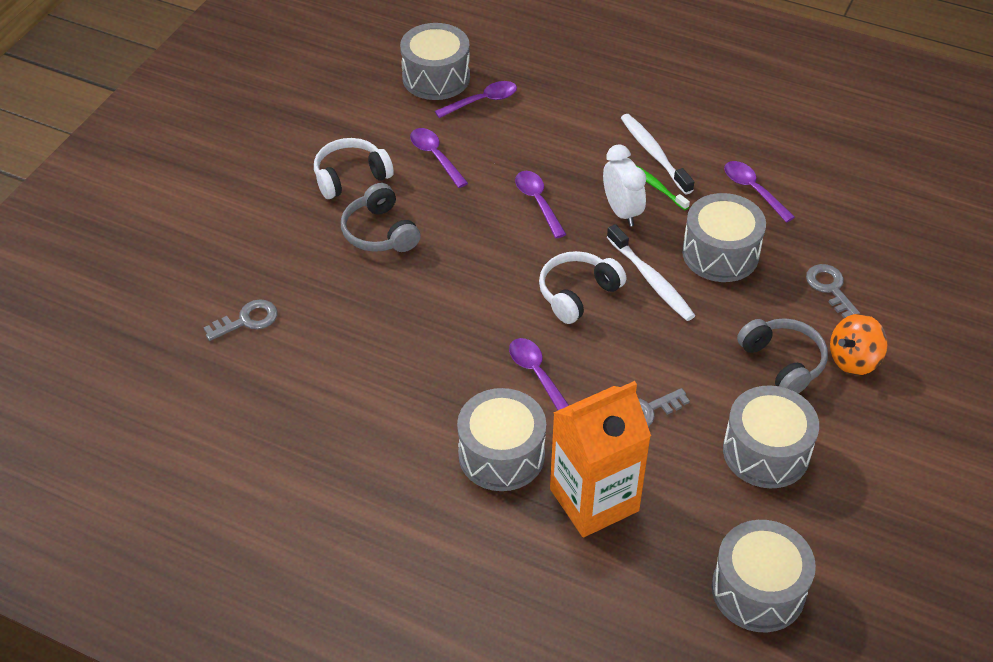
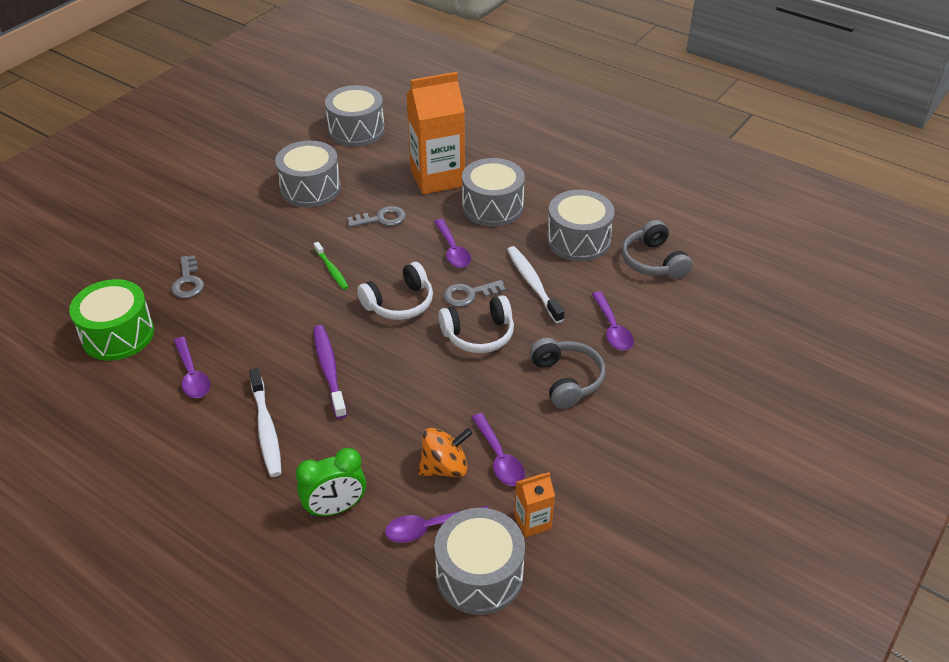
camera: 170 degrees left, 5 degrees down
grey key [203,299,278,341] -> grey key moved to [443,280,506,307]
white headphones [314,138,394,199] -> white headphones moved to [438,295,514,353]
purple spoon [515,171,567,238] -> purple spoon moved to [592,291,634,350]
white clock [603,145,646,226] -> purple toothbrush [313,325,347,419]
white toothbrush [607,224,696,321] -> white toothbrush moved to [507,246,565,323]
green toothbrush [636,165,690,210] -> green toothbrush moved to [314,242,348,290]
grey drum [682,193,766,282] -> grey drum moved to [547,190,615,262]
grey headphones [737,318,828,394] -> grey headphones moved to [622,220,692,279]
orange spinning top [830,314,888,375] -> orange spinning top moved to [418,428,473,477]
none -> green drum [69,279,154,361]
none -> green clock [296,448,366,517]
none -> orange carton [514,472,555,537]

